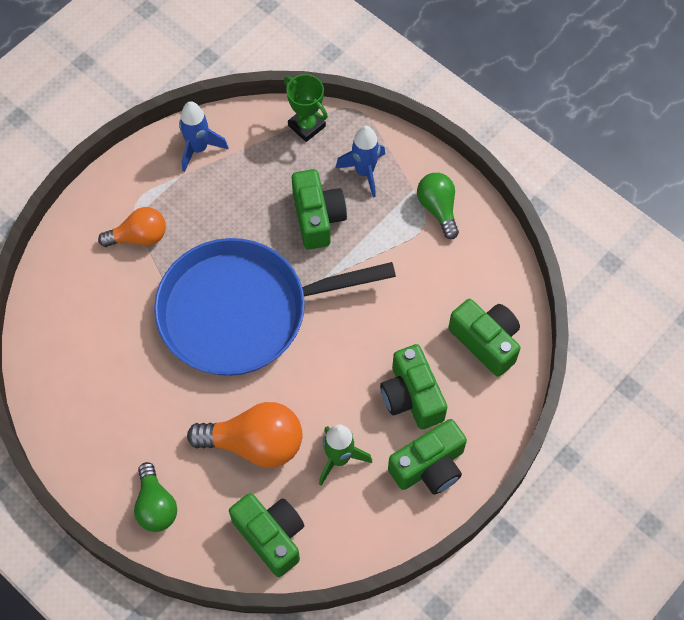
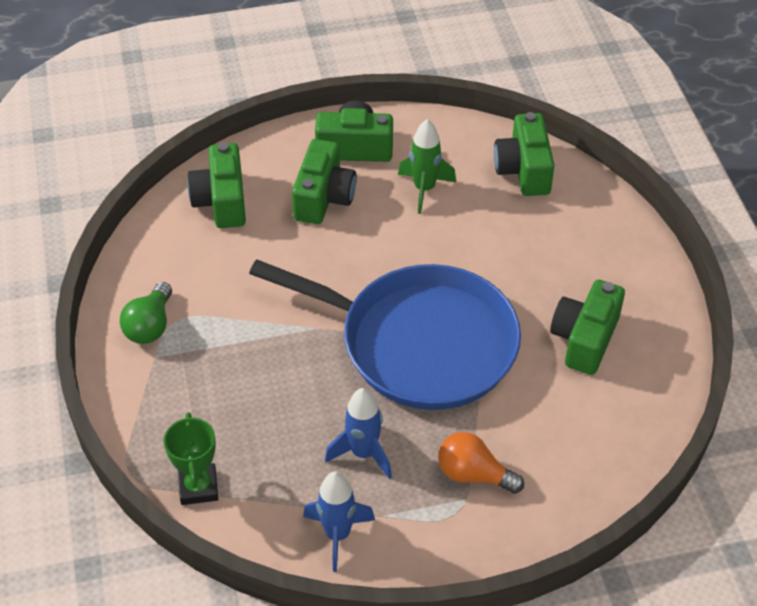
camera: 145 degrees left, 15 degrees down
green light bulb [134,462,177,532] -> none
orange light bulb [187,402,302,468] -> none
green camera [292,169,347,250] -> green camera moved to [550,280,625,375]
blue rocket [335,126,385,197] -> blue rocket moved to [325,388,392,479]

